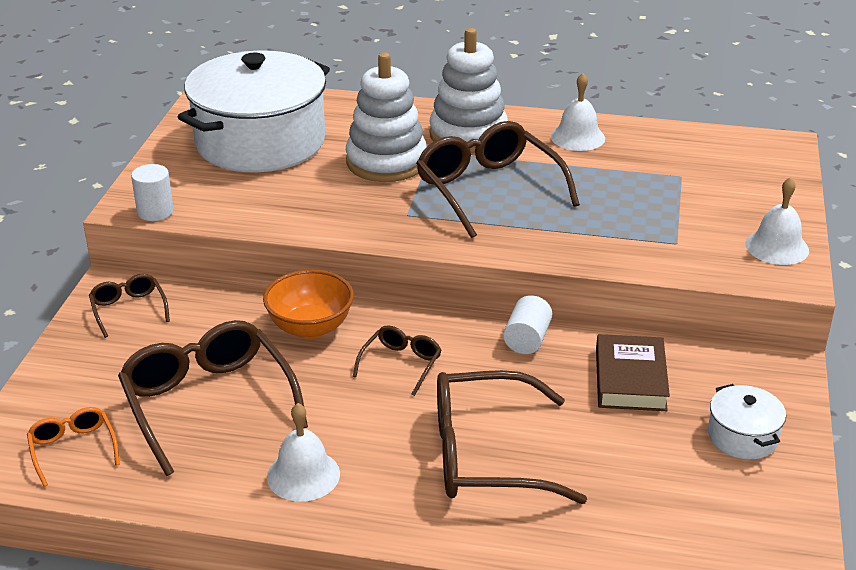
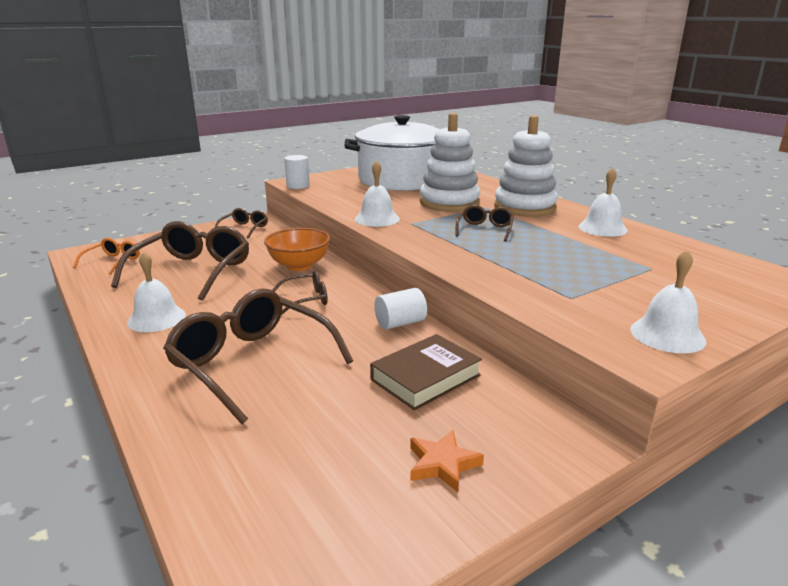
camera: 45 degrees right, 10 degrees down
brown glasses [416,121,580,238] -> brown glasses [456,205,514,241], size x0.49
white pot [708,384,786,459] -> orange star [410,430,484,492]
none -> white bell [355,160,400,227]

